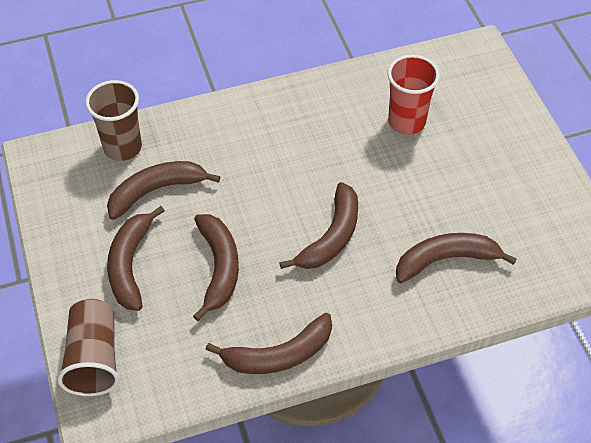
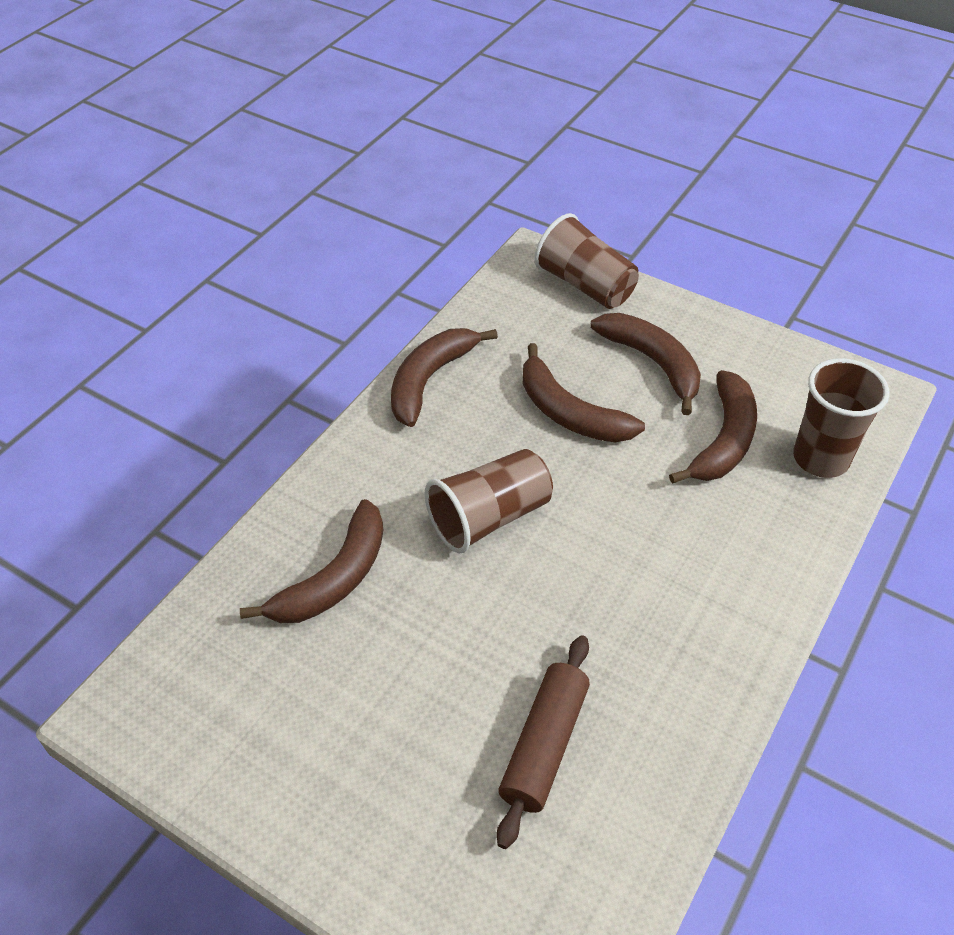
camera: 140 degrees right, 5 degrees down
brown banana [279,182,358,269] -> brown cup [425,449,553,553]
red cup [387,55,440,135] -> brown rolling pin [497,635,590,849]

